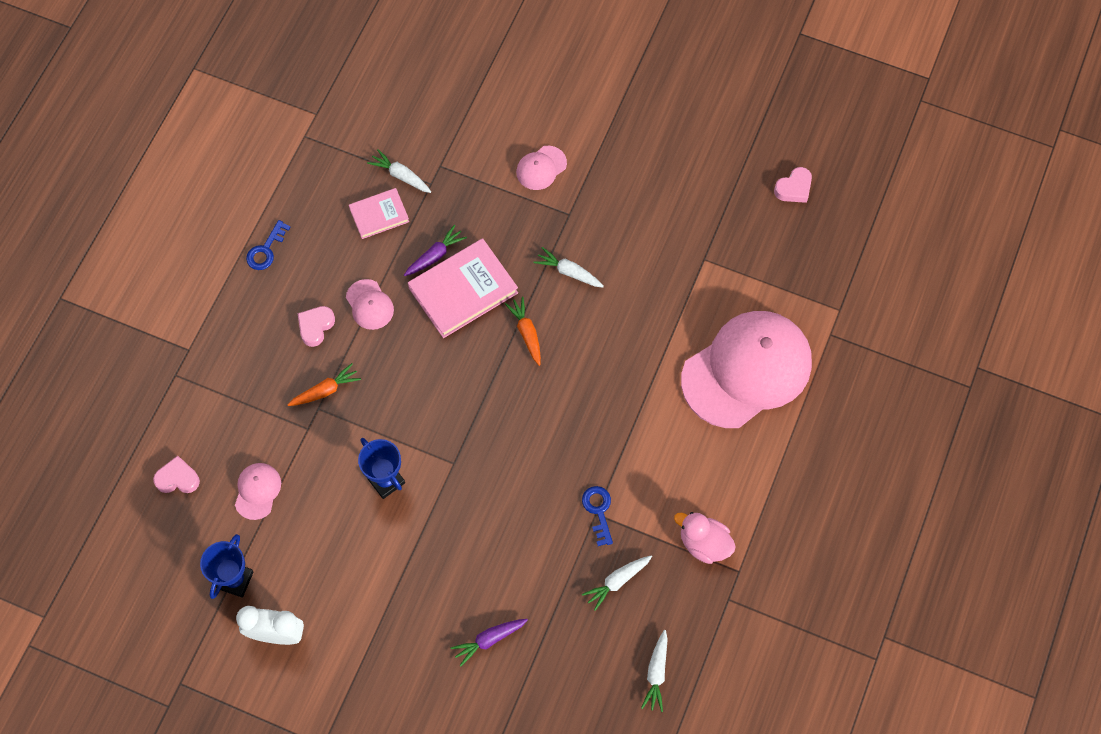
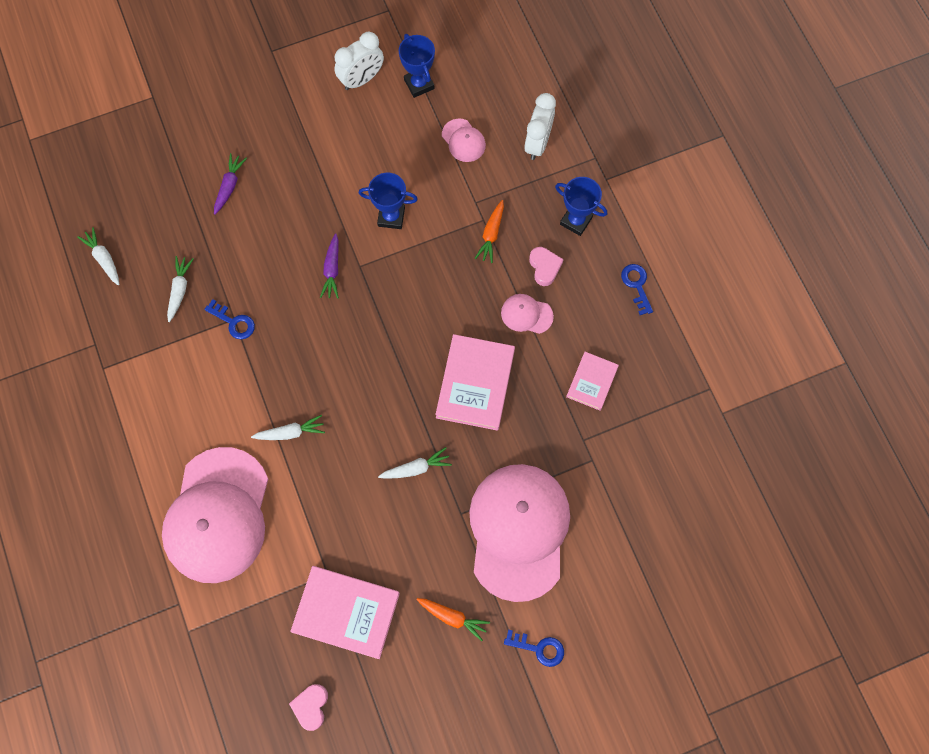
camera: 135 degrees right, 5 degrees up
pink heart [153,456,200,493] -> none
white carrot [367,149,431,193] -> white carrot moved to [251,415,325,440]
purple carrot [404,225,467,276] -> purple carrot moved to [320,233,339,299]
orange carrot [505,297,541,366] -> orange carrot moved to [416,598,490,641]
pink cap [516,146,567,190] -> pink cap [469,464,570,602], size x2.43
pink duck [674,512,736,564] -> none
none -> pink book [290,566,400,659]
none -> blue key [504,630,564,667]
none -> white clock [524,93,556,160]
none -> blue trophy [555,177,607,236]

